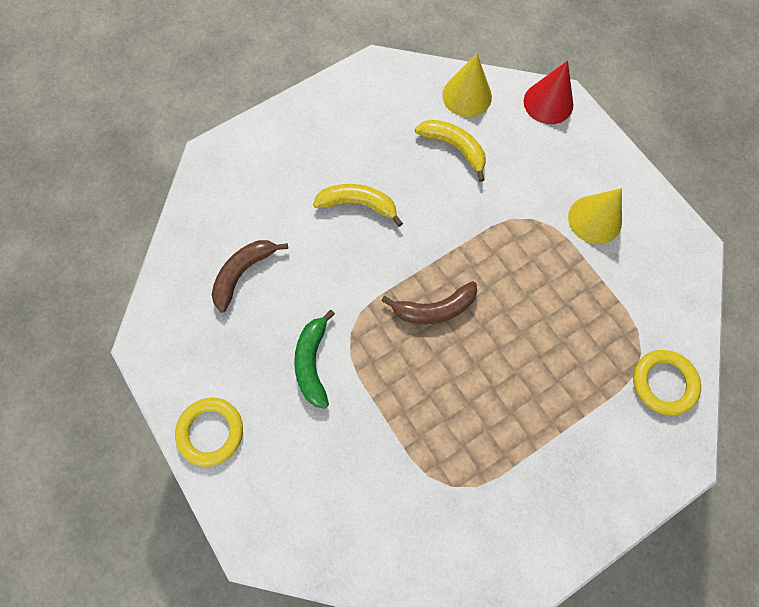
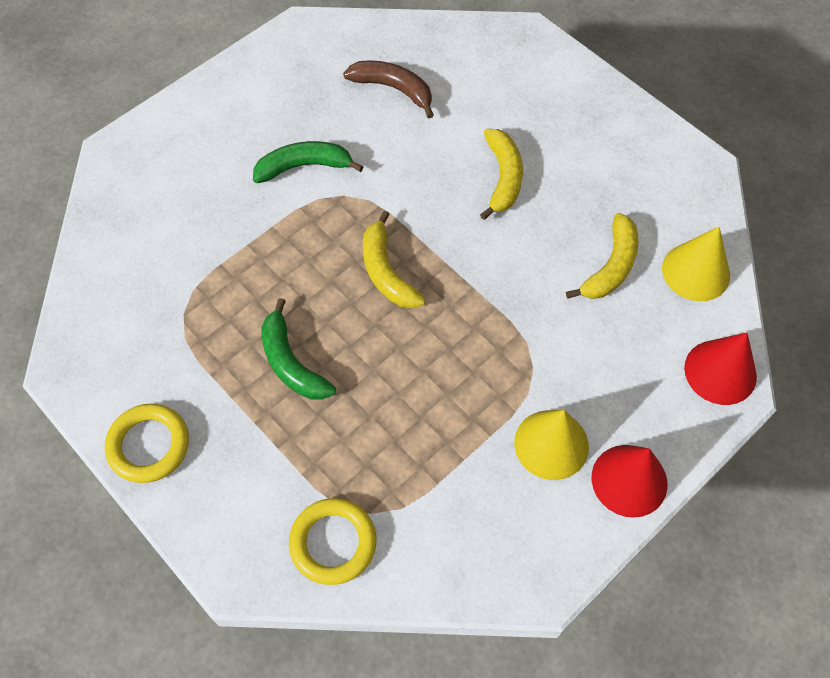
camera: 80 degrees right, 10 degrees down
yellow ring [175,398,243,467] -> yellow ring moved to [105,404,189,483]
brown banana [382,281,477,324] -> yellow banana [363,211,425,309]
none -> green banana [262,298,336,400]
none -> red cone [592,445,667,518]

